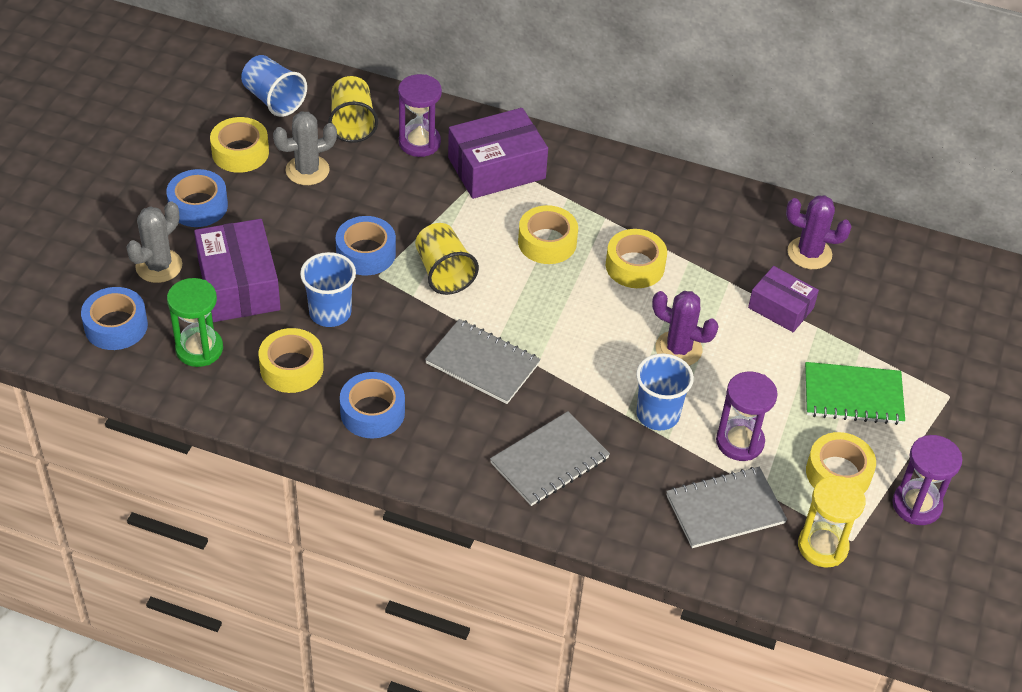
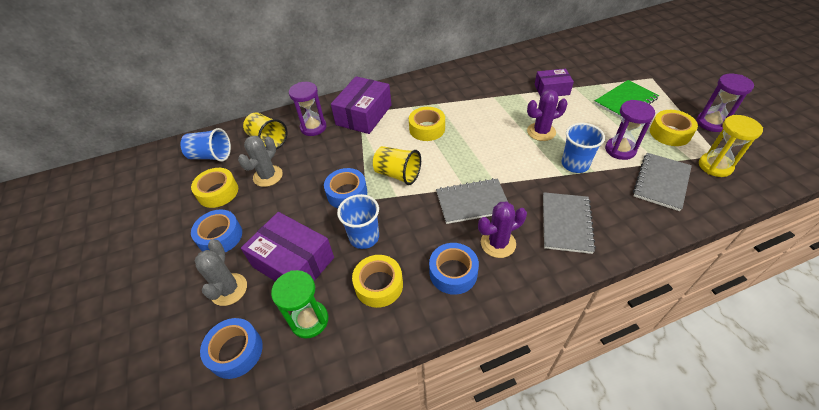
camera: 35 degrees left, 0 degrees up
yellow tape [606,229,667,288] -> none
purple cactus [786,195,852,269] -> purple cactus moved to [478,201,527,258]

